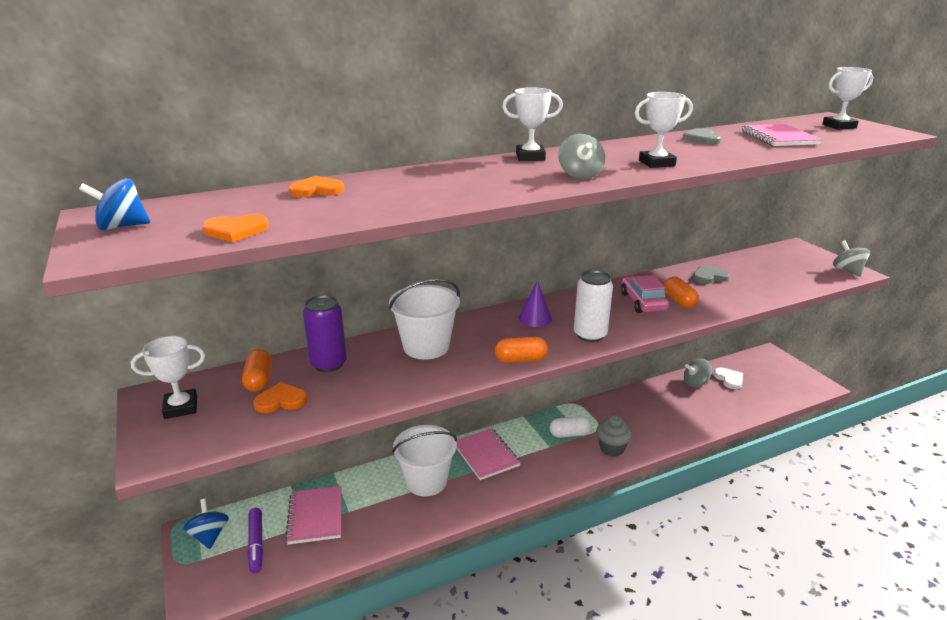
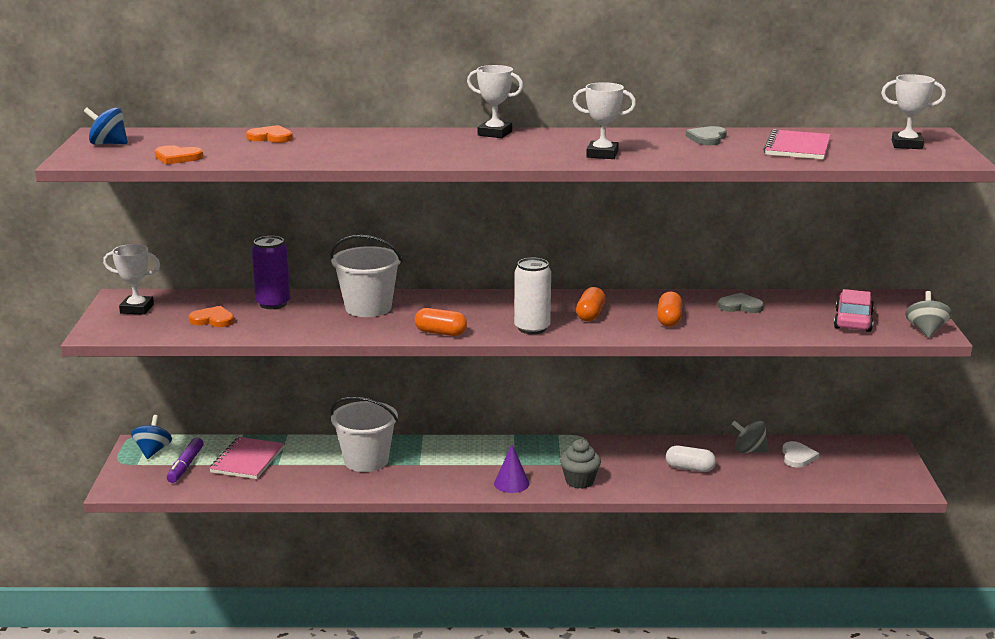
camera: 25 degrees right, 5 degrees down
orange capsule [242,349,272,392] -> orange capsule moved to [576,287,606,321]
pink notebook [456,428,521,480] -> none
purple cone [519,281,552,327] -> purple cone moved to [494,445,530,493]
white capsule [550,416,592,438] -> white capsule moved to [666,446,716,472]
grey spinning top [558,134,605,179] -> none
pink car [621,275,669,313] -> pink car moved to [834,289,874,332]

